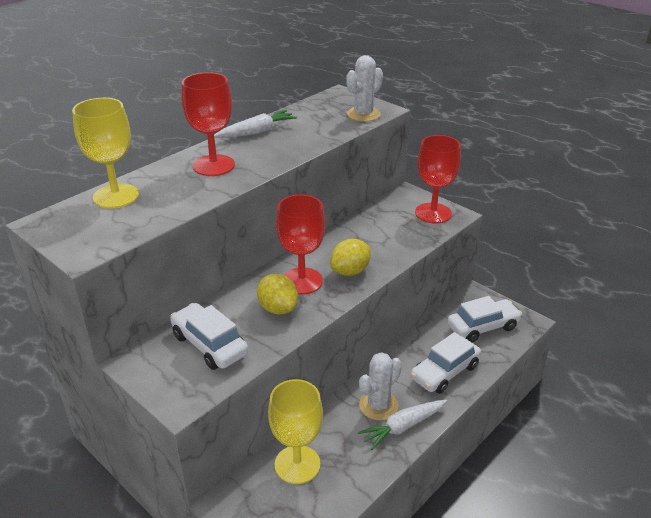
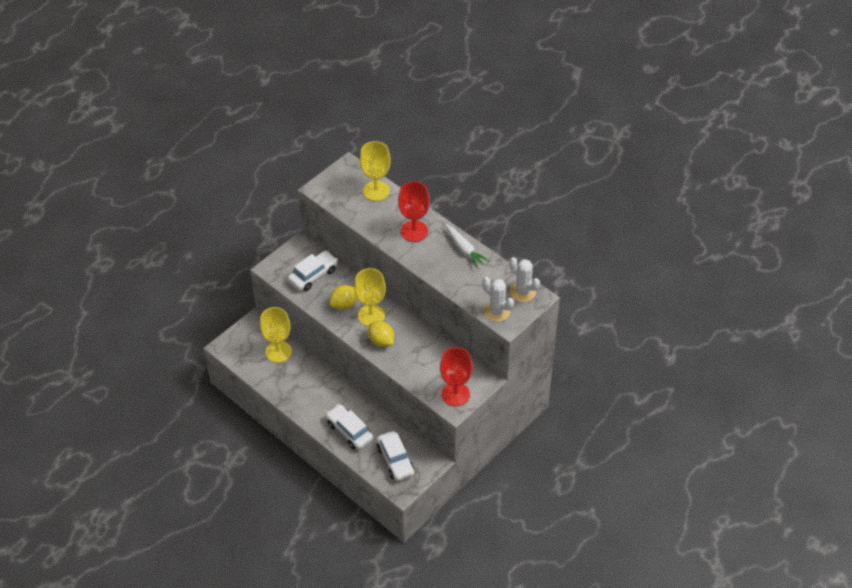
camera: 90 degrees right, 15 degrees up
red goblet [276,194,325,295] -> yellow goblet [354,268,386,326]
white carrot [358,400,447,450] -> none
white cactus [359,352,402,420] -> white cactus moved to [509,257,540,302]

